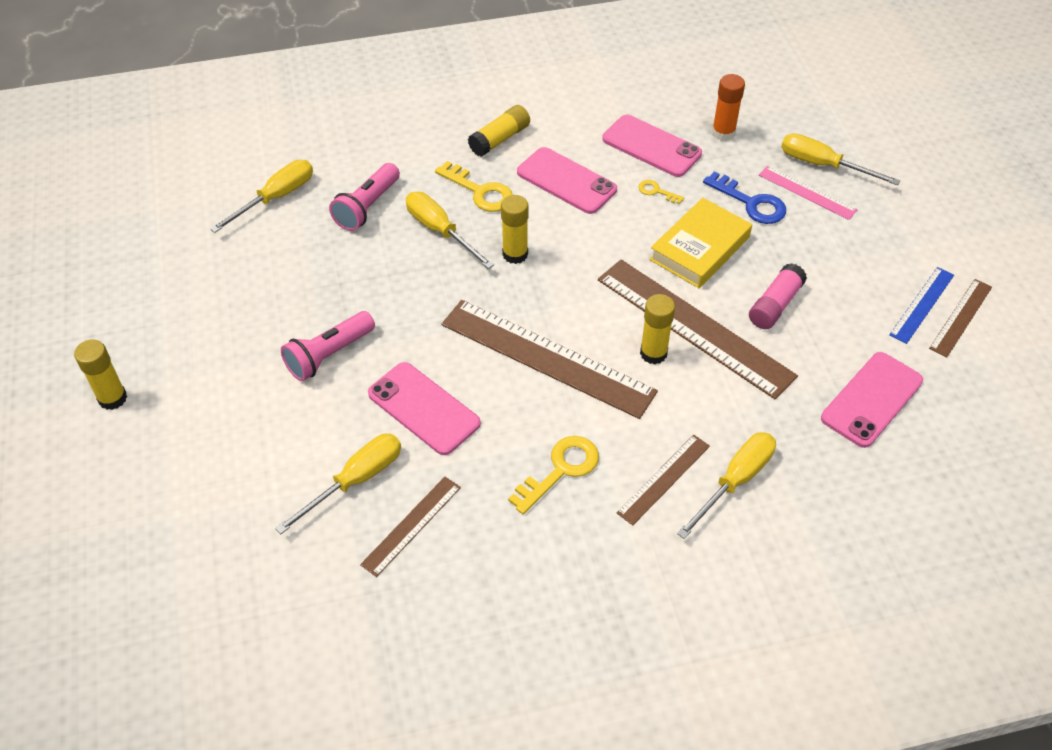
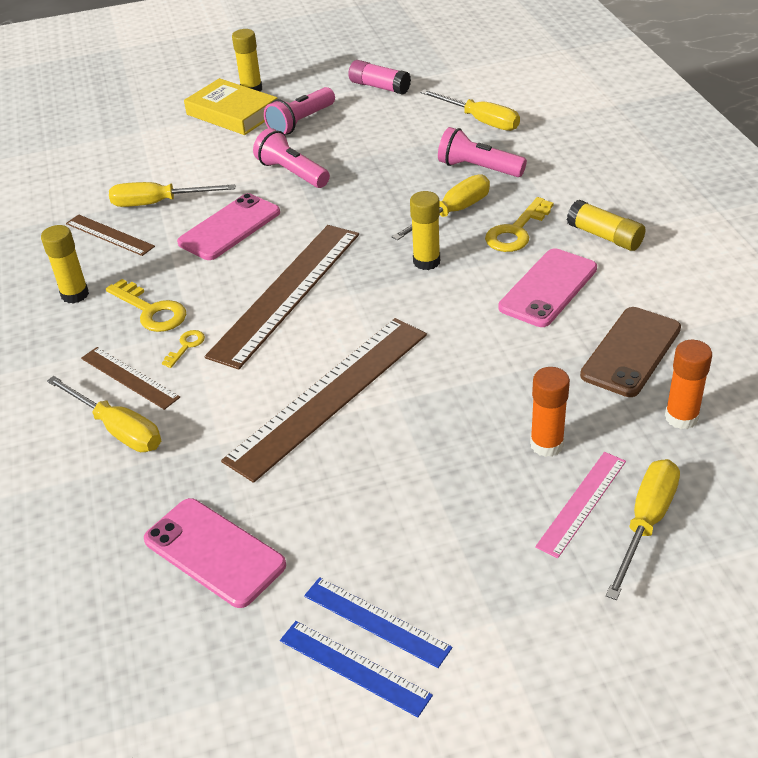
camera: 90 degrees right, 10 degrees down
yellow screwdriver [275,434,401,534] -> yellow screwdriver turned 135 degrees clockwise [109,182,235,207]
pink phone [602,115,702,177] -> brown phone [580,307,681,397]
yellow key [638,180,684,204] -> yellow key moved to [162,330,205,368]
yellow glue stick [640,294,675,364] -> yellow glue stick moved to [41,225,89,304]
yellow book [649,198,752,288] -> yellow book moved to [184,78,277,135]
blue key [703,171,786,224] -> orange glue stick [530,367,570,457]
pink glue stick [749,263,807,329] -> pink glue stick moved to [348,60,411,95]
brown ruler [929,279,992,357] -> blue ruler [280,621,433,718]
none -> pink flashlight [264,87,335,135]

